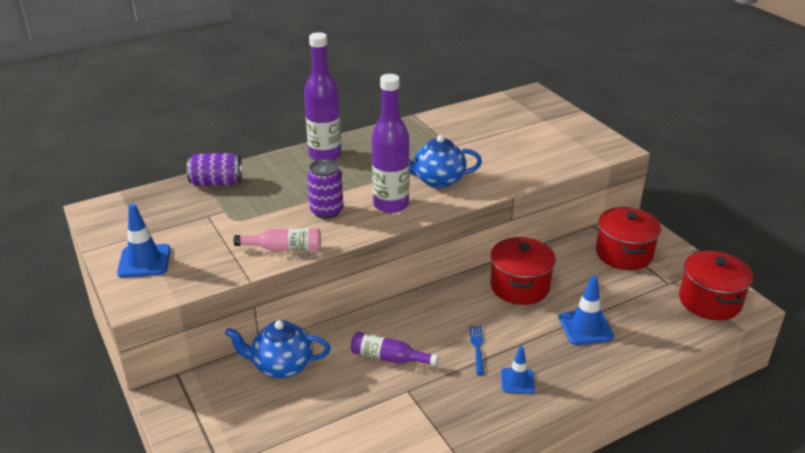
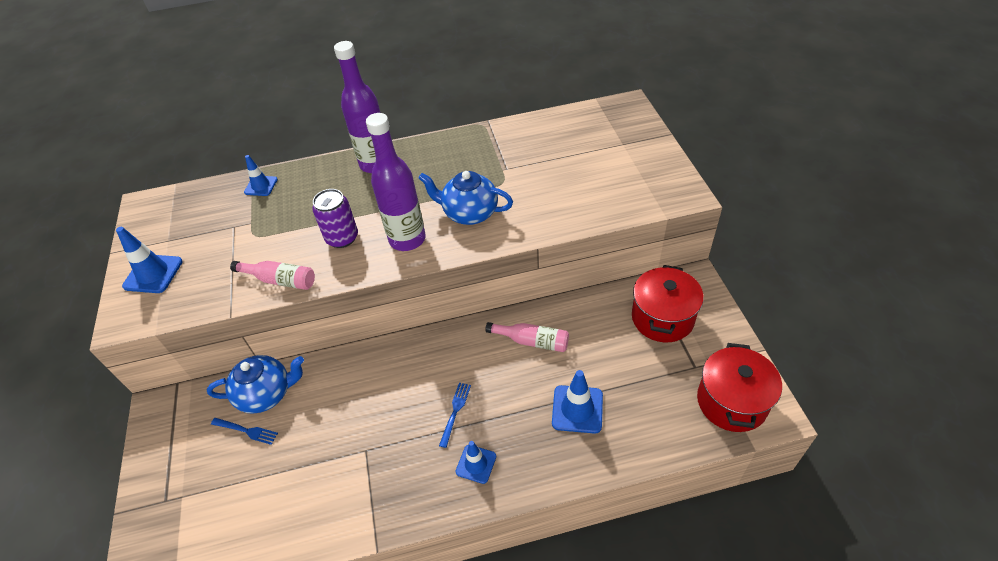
camera: 20 degrees right, 15 degrees up
purple can [187,153,242,186] -> blue traffic cone [244,155,278,196]
blue teapot [225,320,331,378] -> blue teapot turned 150 degrees clockwise [207,355,304,414]
purple bottle [351,332,438,366] -> none
red pot [490,237,556,305] -> pink bottle [485,322,569,352]
none -> blue fork [211,418,278,445]

